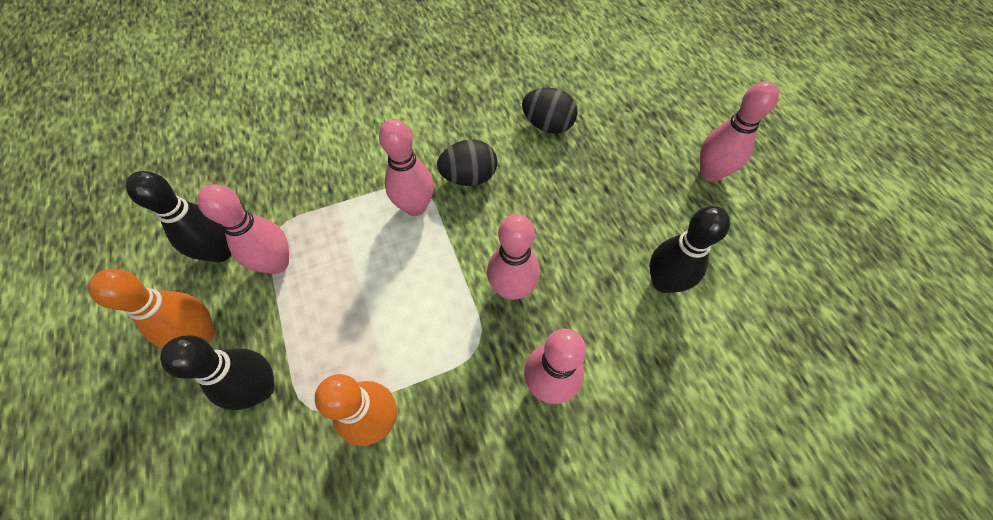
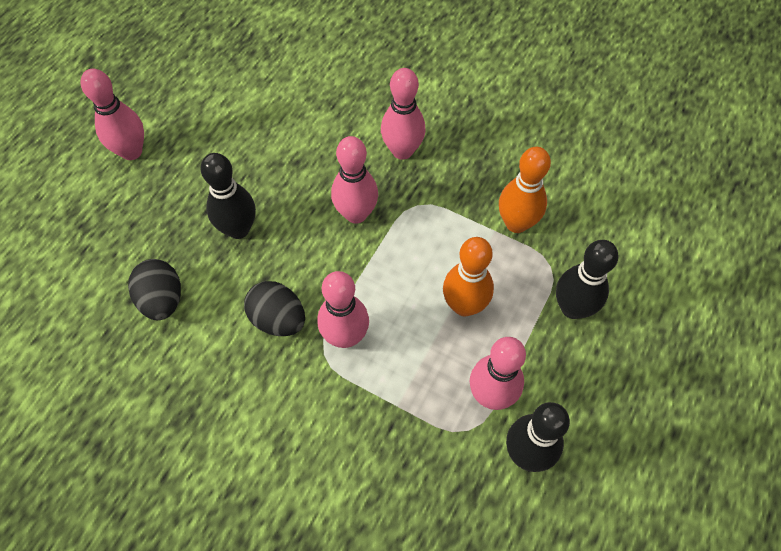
camera: 130 degrees left, 0 degrees up
orange bowling pin [88,269,215,348] -> orange bowling pin moved to [443,237,494,316]
black bowling pin [650,206,730,293] -> black bowling pin moved to [200,153,256,239]

